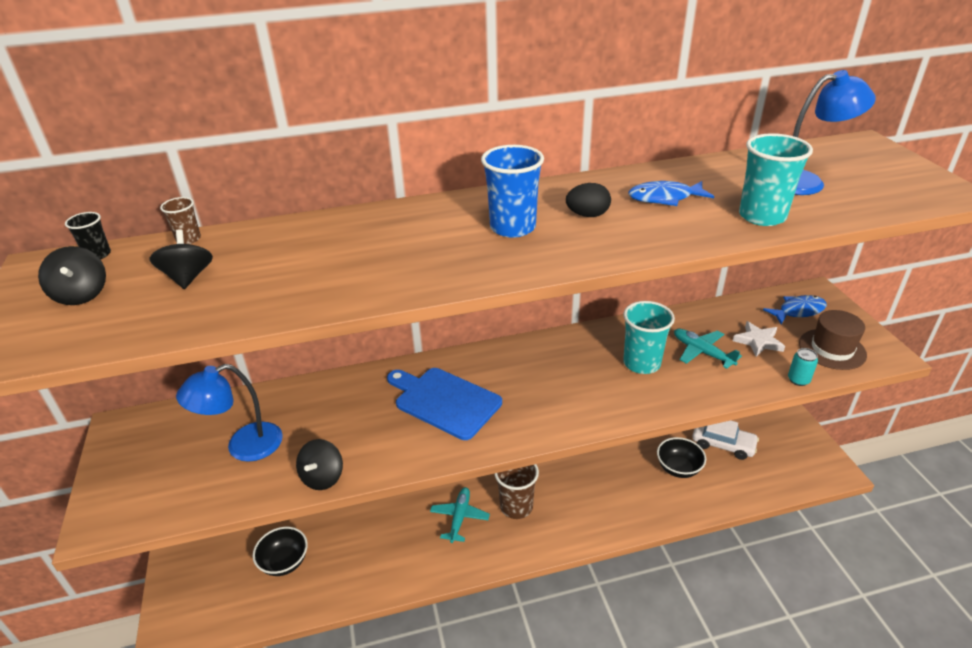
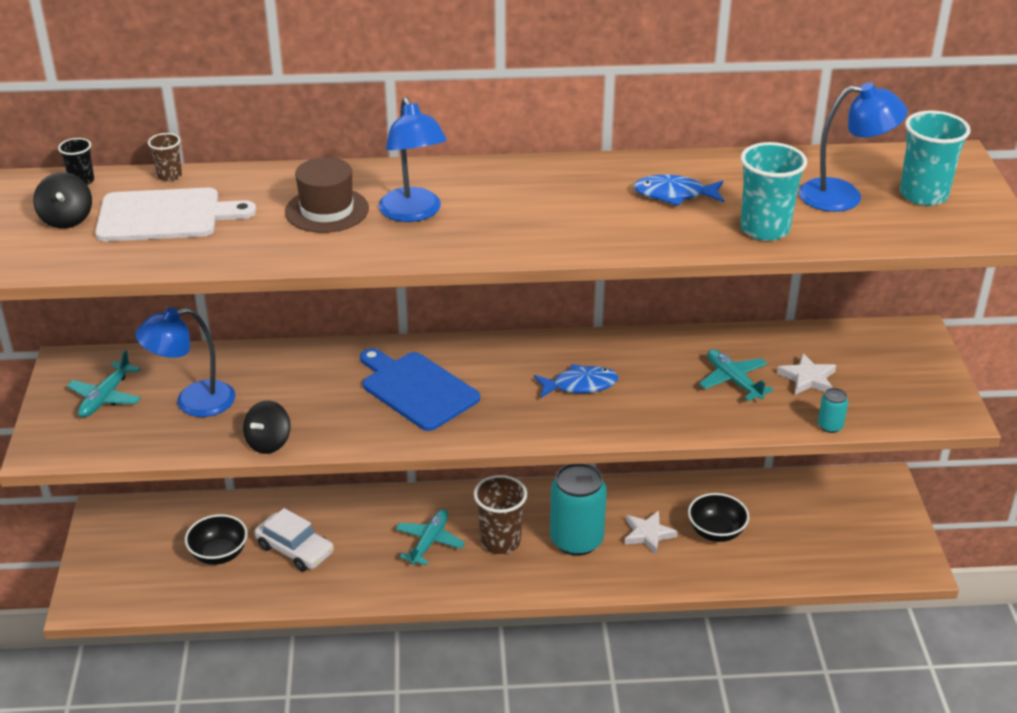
camera: 10 degrees right, 0 degrees up
black spinning top [150,229,213,289] -> white cutting board [95,188,256,241]
blue cup [481,145,544,238] -> none
black egg [566,183,611,217] -> none
turquoise cup [623,301,675,374] -> turquoise cup moved to [900,110,971,206]
white car [692,420,759,460] -> white car moved to [254,508,334,572]
blue fish [763,295,827,324] -> blue fish moved to [534,364,618,398]
brown hat [799,310,867,370] -> brown hat moved to [285,157,369,233]
none -> turquoise plane [67,350,141,417]
none -> blue lamp [378,97,447,222]
none -> turquoise can [550,464,607,556]
none -> white star [624,511,678,554]

